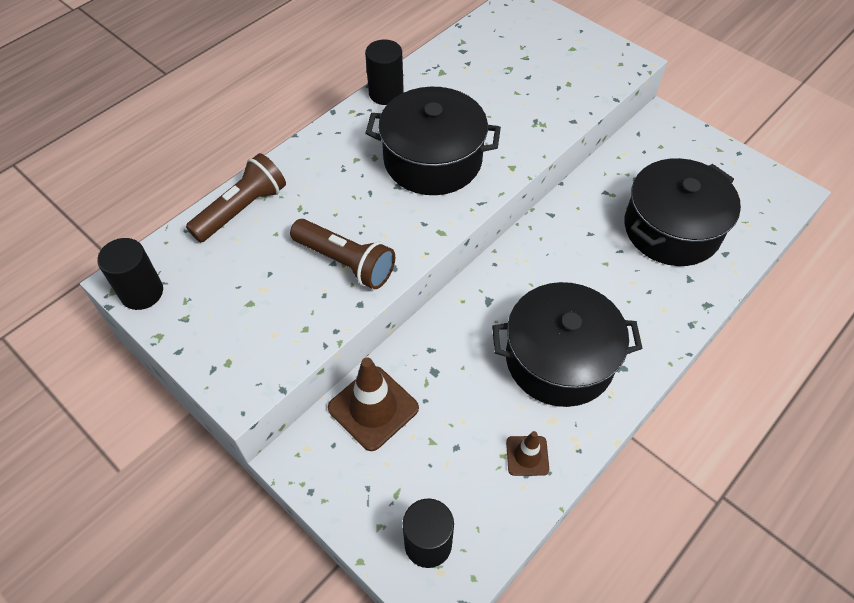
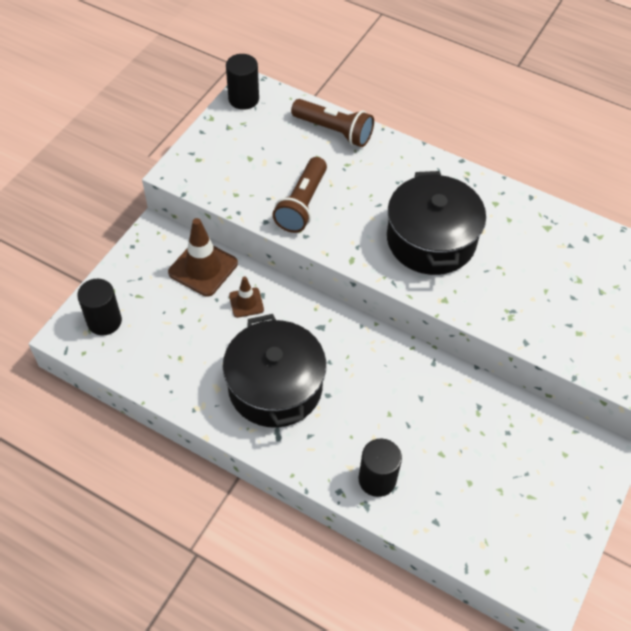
camera: 75 degrees right, 0 degrees up
black cylinder [365,39,404,105] -> black cylinder moved to [359,439,402,497]
brown traffic cone [506,431,549,476] -> brown traffic cone moved to [229,277,264,318]
black pot [624,158,741,266] -> none

